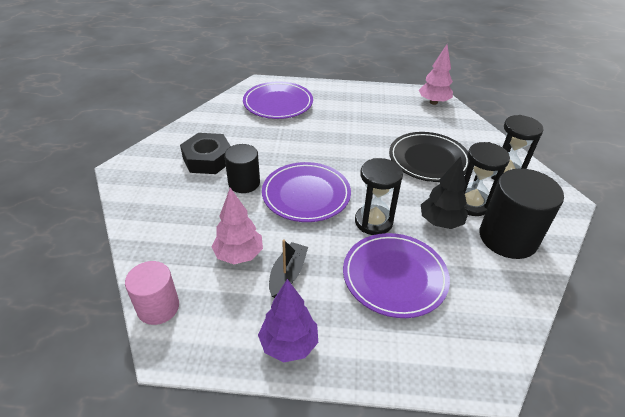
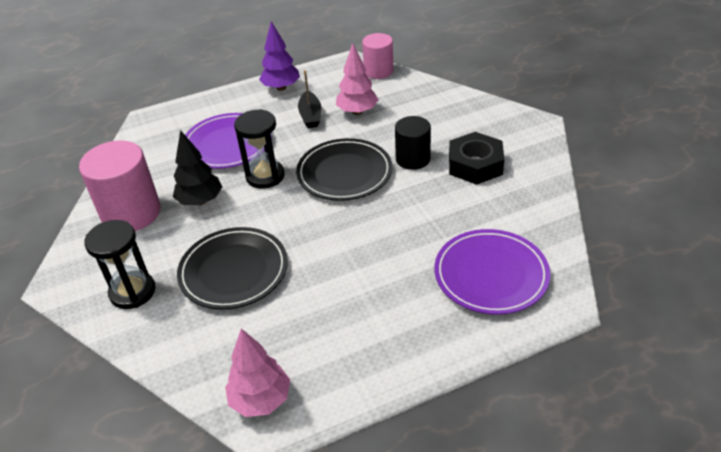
camera: 155 degrees right, 0 degrees up
purple plate [262,162,351,222] -> black plate [296,138,392,201]
black hourglass [463,142,510,216] -> none
black cylinder [479,168,564,259] -> pink cylinder [79,140,161,231]

